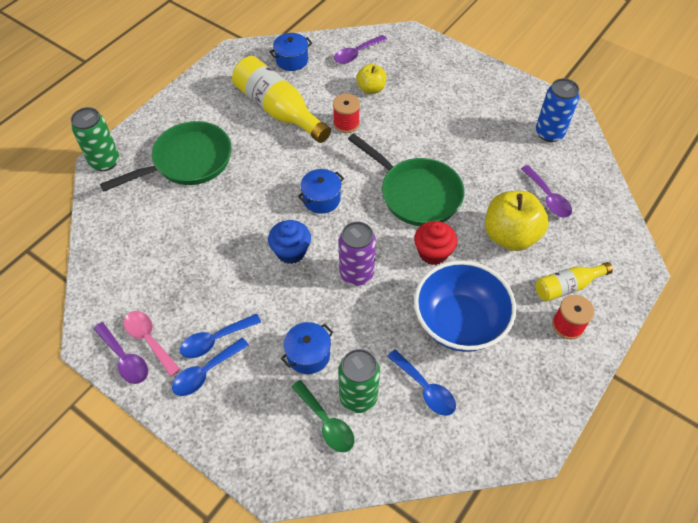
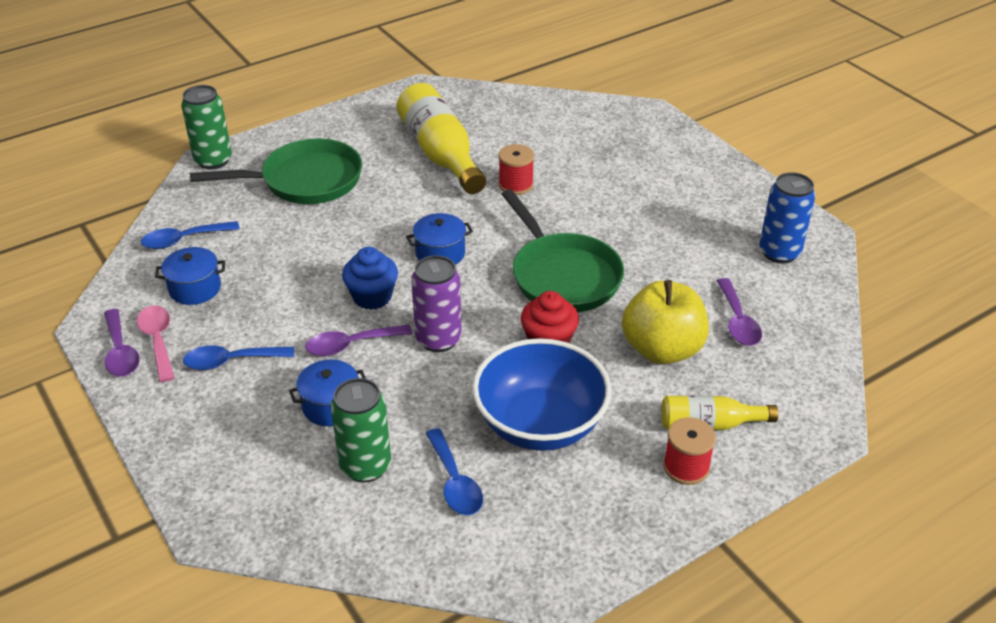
camera: 20 degrees right, 15 degrees down
blue spoon [172,338,249,396] -> blue spoon moved to [141,221,240,249]
blue pot [269,33,312,71] -> blue pot moved to [155,247,225,305]
green spoon [291,380,354,452] -> none
purple spoon [334,35,387,64] -> purple spoon moved to [305,325,412,356]
yellow apple [356,64,386,94] -> none

